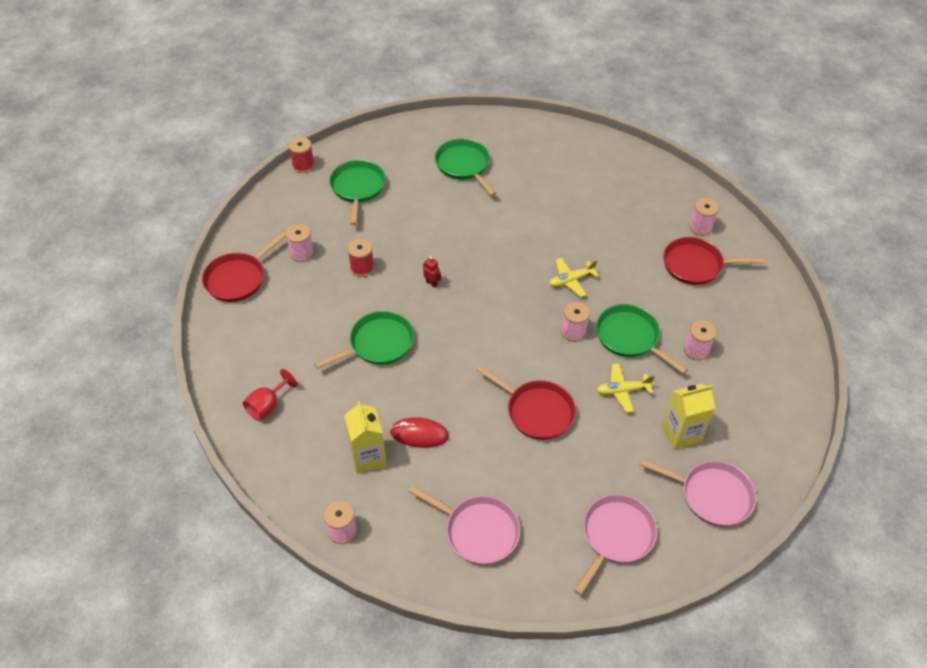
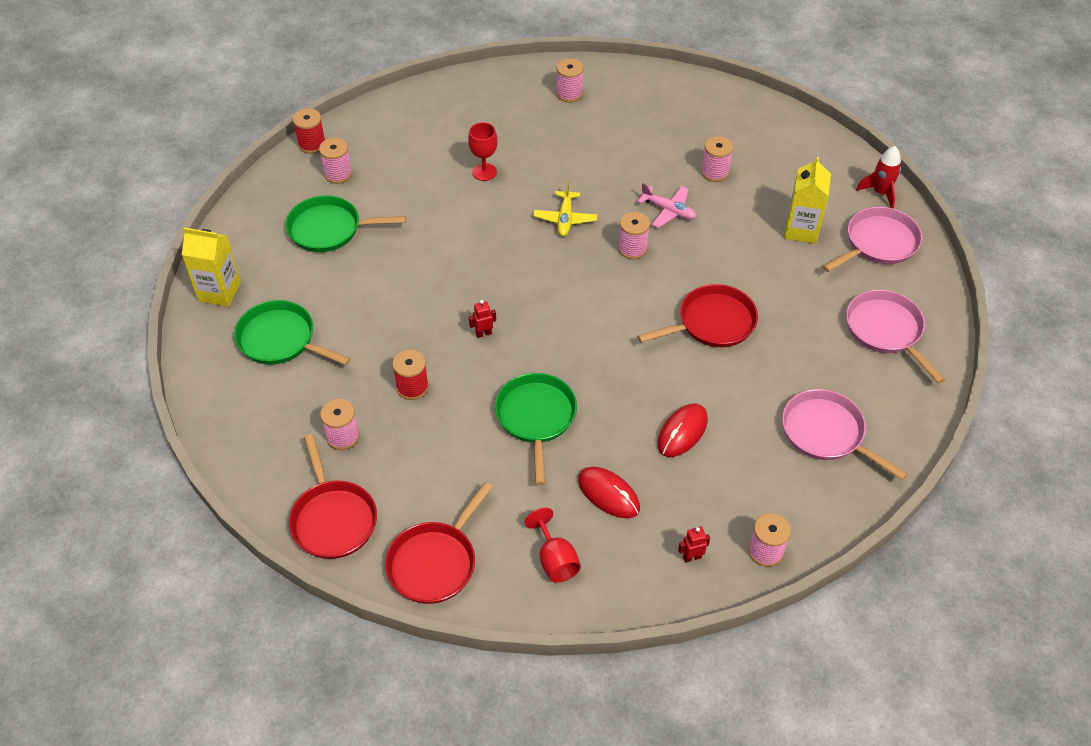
camera: 60 degrees left, 0 degrees up
red spool [289,137,314,173] -> red spool moved to [293,108,325,154]
yellow carton [344,401,387,474] -> yellow carton moved to [182,228,241,307]
pink pan [409,485,520,565] -> pink pan turned 105 degrees counterclockwise [782,389,908,480]
green pan [596,304,688,374] -> pink plane [637,183,696,228]
yellow plane [597,363,655,413] -> none
red pan [663,237,765,285] -> red pan moved to [385,482,493,604]
none -> pink spool [319,138,352,184]
none -> red goblet [468,122,498,181]
none -> red mouse [578,467,640,518]
none -> red robot [678,527,710,563]
none -> red rocket [856,146,901,209]

